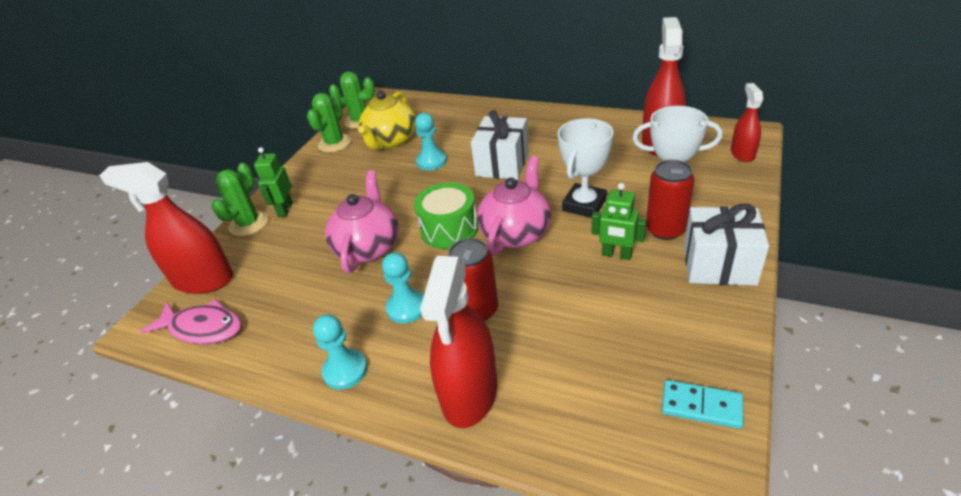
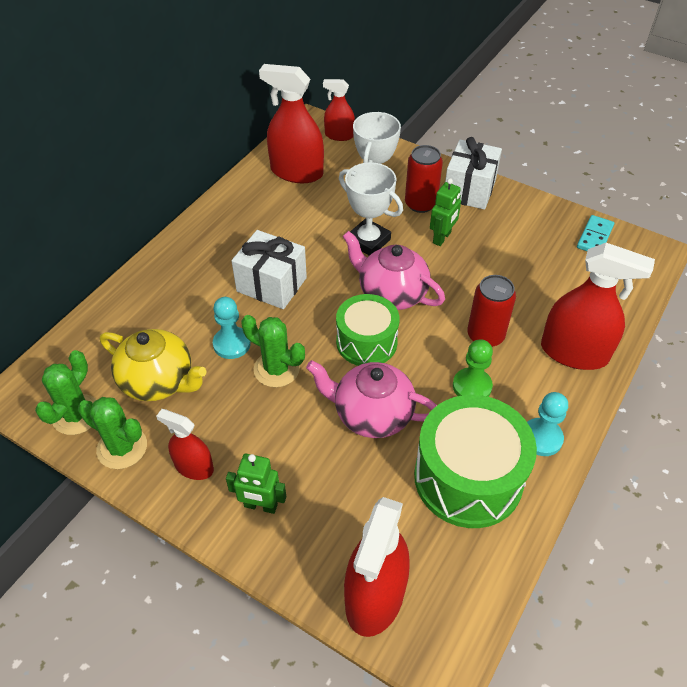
camera: 85 degrees left, 10 degrees up
pink fish [141,299,242,345] -> none
green cactus [211,163,269,236] -> green cactus moved to [241,315,305,387]
turquoise pawn [382,252,424,324] -> green pawn [453,339,493,397]
none -> red spray bottle [156,409,214,480]
none -> green drum [414,395,537,528]

